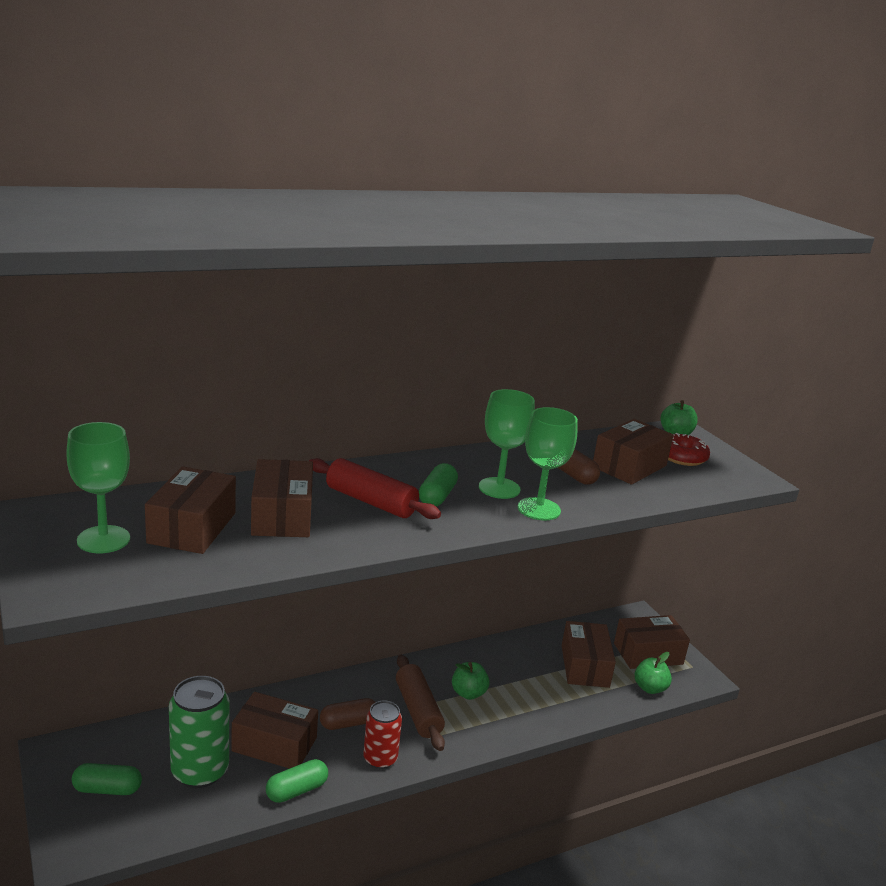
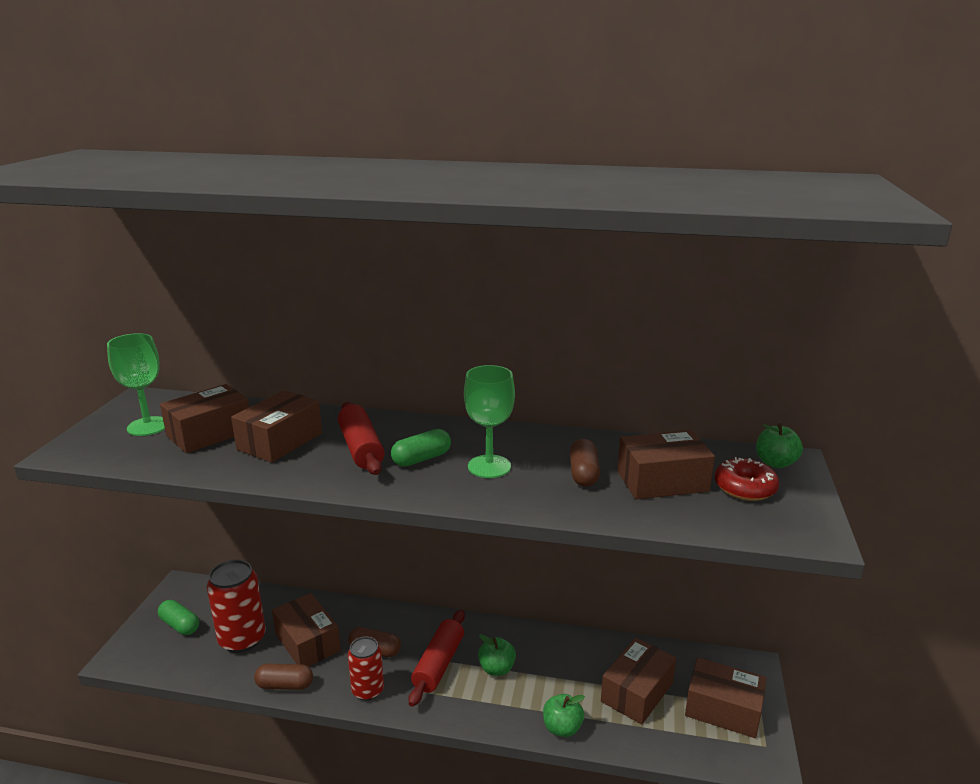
camera: 40 degrees right, 0 degrees up
green can [169,676,229,788] -> red can [207,560,266,653]
green capsule [266,759,328,803] -> brown capsule [254,664,313,690]
brown rolling pin [396,655,445,751] -> red rolling pin [408,610,465,707]
green goblet [518,407,578,520] -> none
green apple [635,652,672,694] -> green apple moved to [543,694,585,737]

